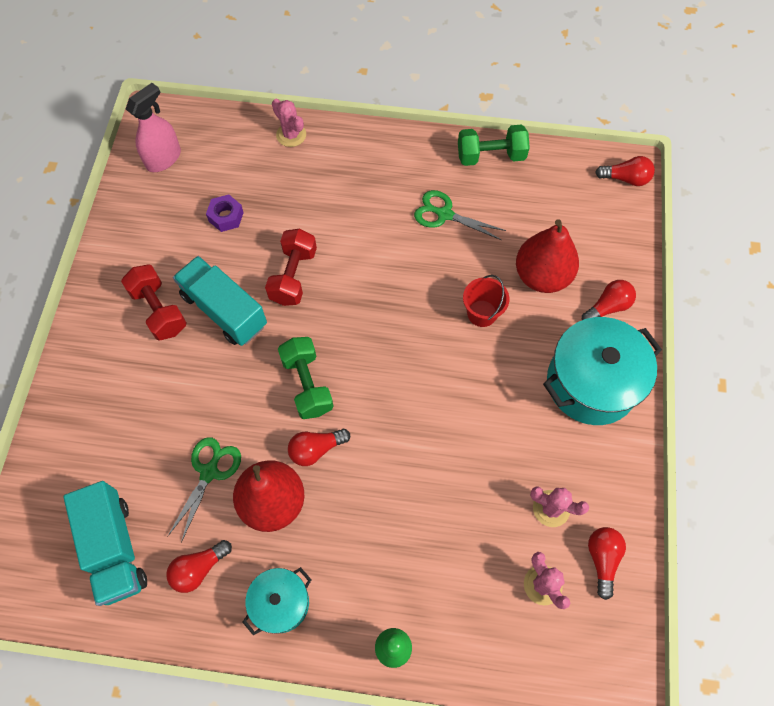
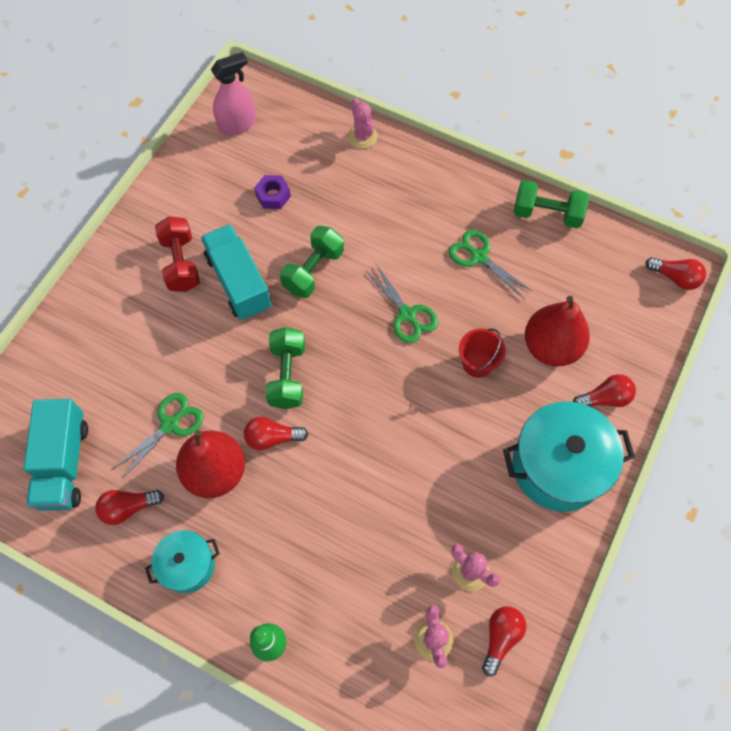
camera: 20 degrees right, 0 degrees up
red dumbbell [265,229,317,306] -> green dumbbell [280,226,344,298]
none -> green scissors [365,264,438,343]

